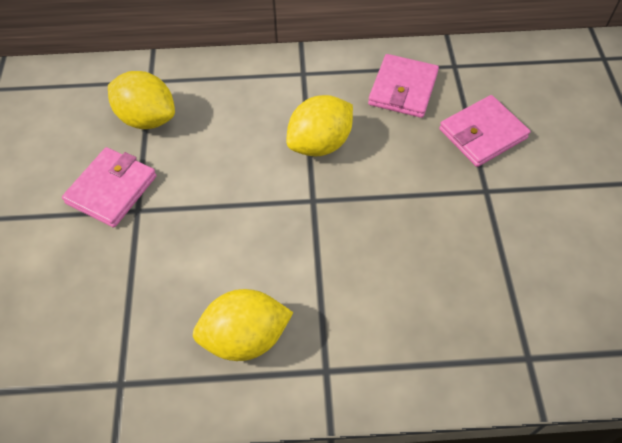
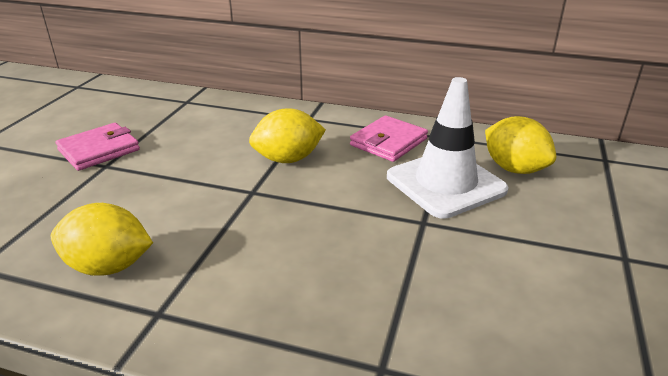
camera: 20 degrees right, 25 degrees down
yellow lemon [108,71,175,129] -> yellow lemon moved to [485,116,556,174]
pink wallet [439,95,530,167] -> white traffic cone [387,77,509,219]

